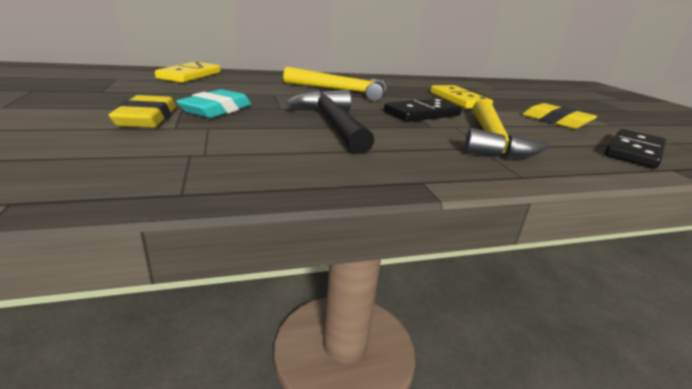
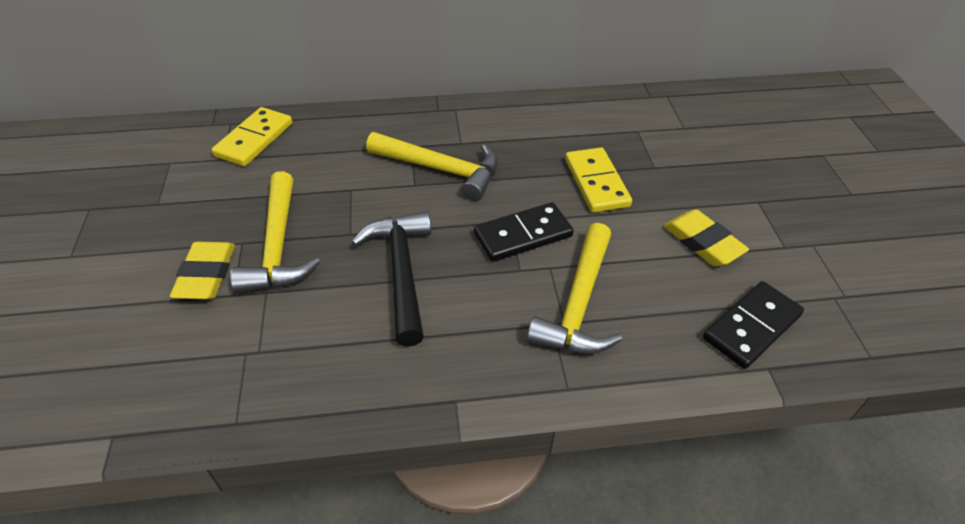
camera: 10 degrees right, 20 degrees up
turquoise eraser [176,89,251,118] -> yellow hammer [230,171,321,293]

